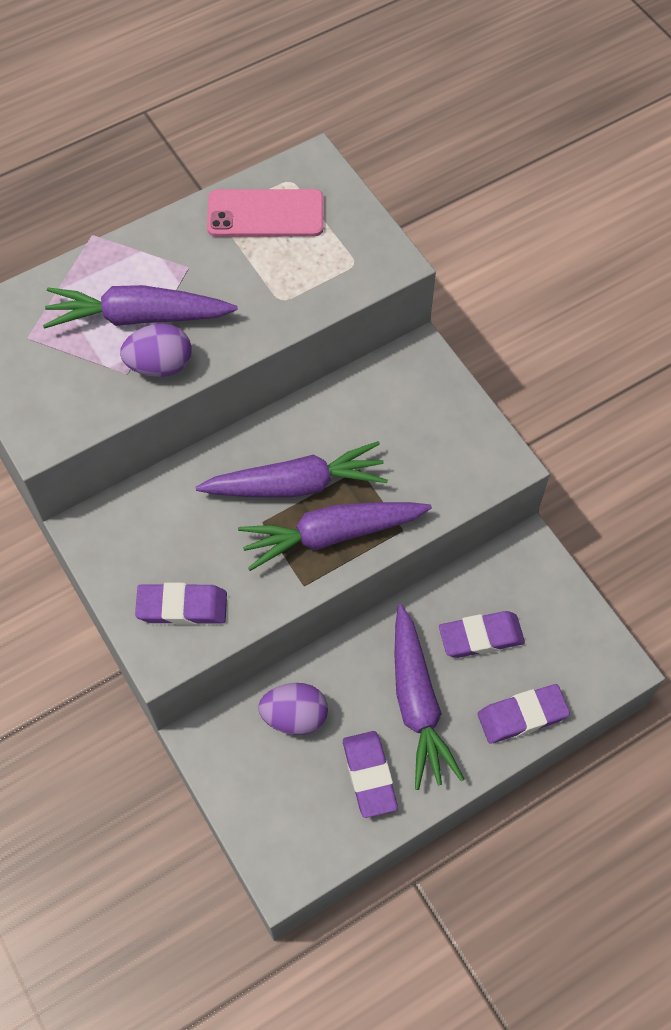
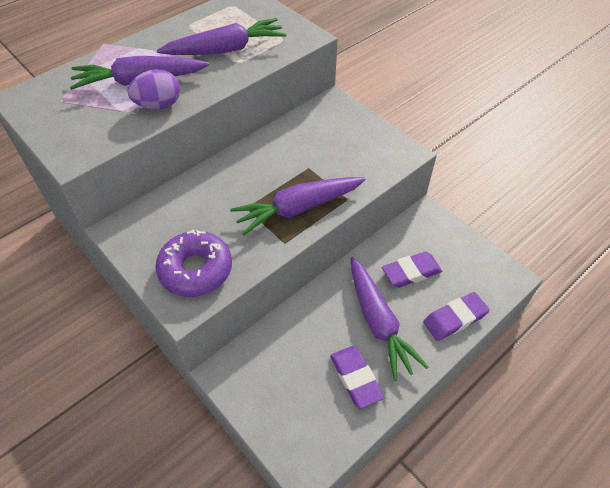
camera: 10 degrees left, 10 degrees down
purple eraser [135,583,227,625] -> purple donut [156,230,232,297]
purple carrot [196,441,388,498] -> purple carrot moved to [157,18,286,55]
pink phone [207,189,323,237] -> none
purple egg [258,683,328,735] -> none

